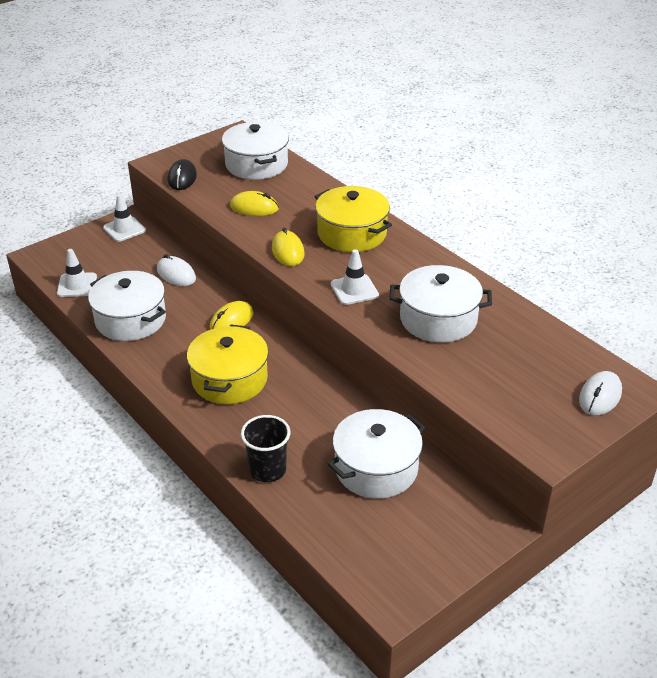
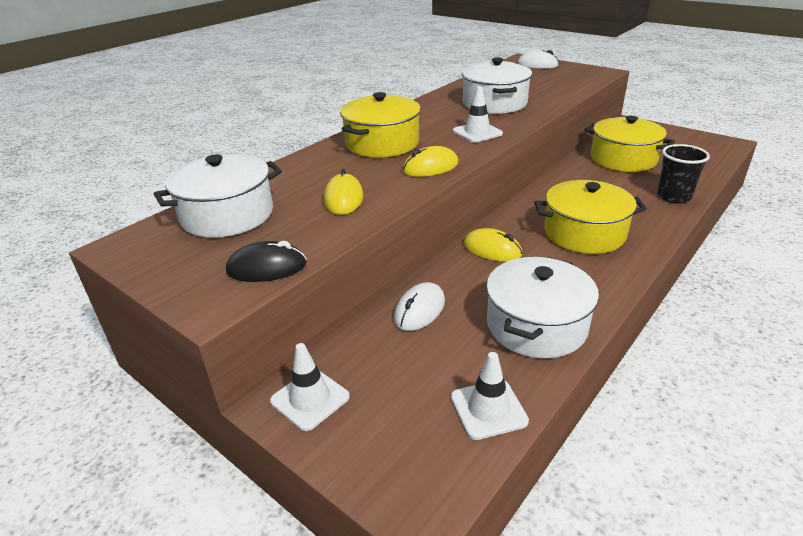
camera: 100 degrees left, 5 degrees down
white pot [328,409,425,499] -> yellow pot [585,116,675,172]

